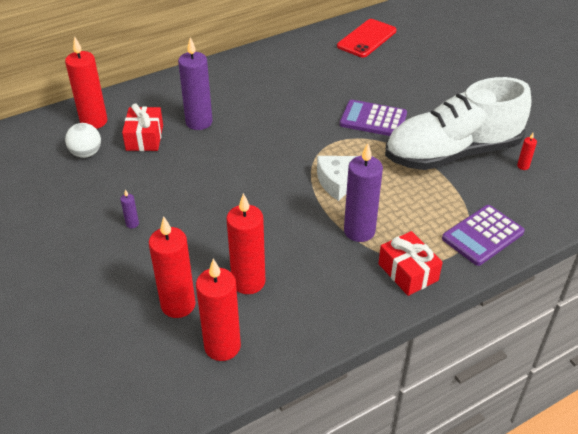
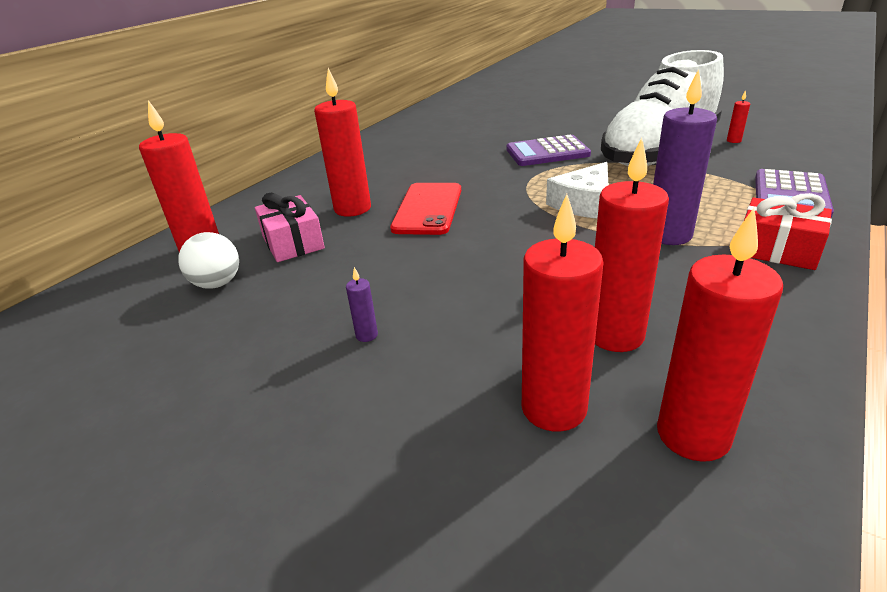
camera: 25 degrees left, 10 degrees down
red gift [122,104,163,151] -> pink gift [255,193,325,262]
purple candle [178,37,213,130] -> red candle [314,68,371,217]
red phone [337,19,397,57] -> red phone moved to [390,183,461,235]

